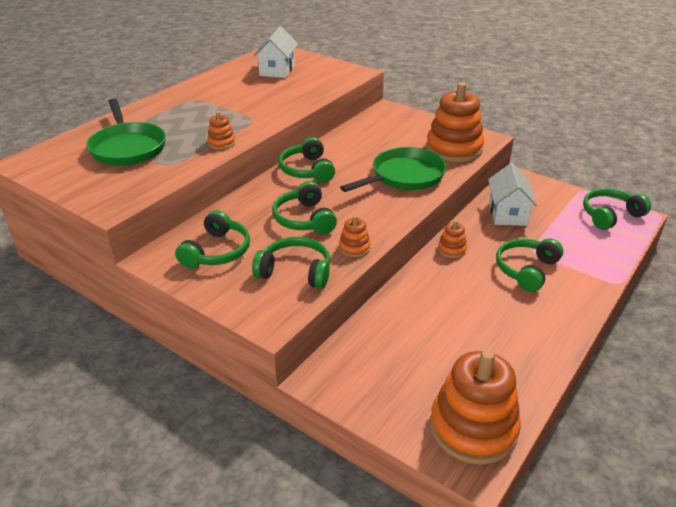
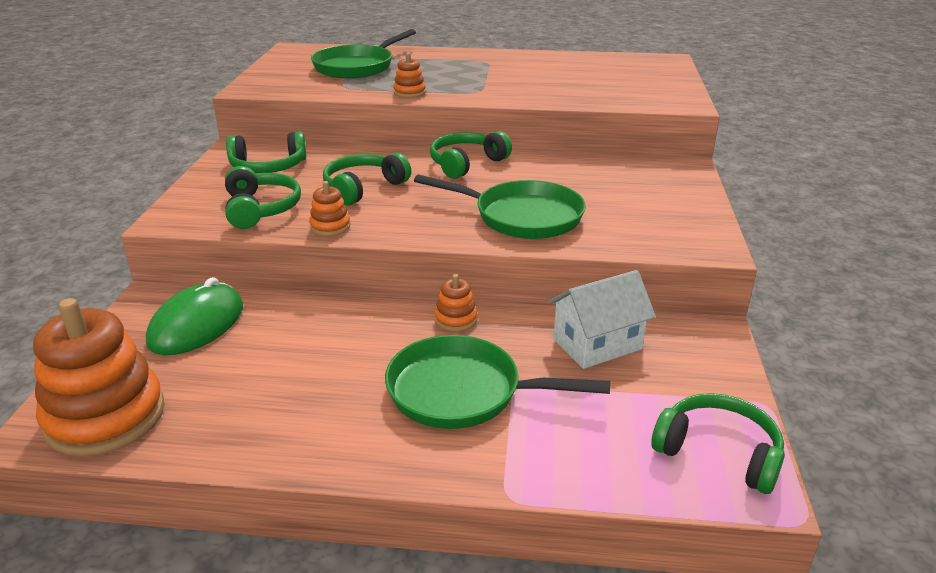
camera: 60 degrees right, 5 degrees down
white house [254,26,298,78] -> none
orange stacking toy [426,83,484,162] -> none
green headphones [496,238,563,292] -> green pan [385,335,610,429]
none -> green mouse [146,277,243,355]

